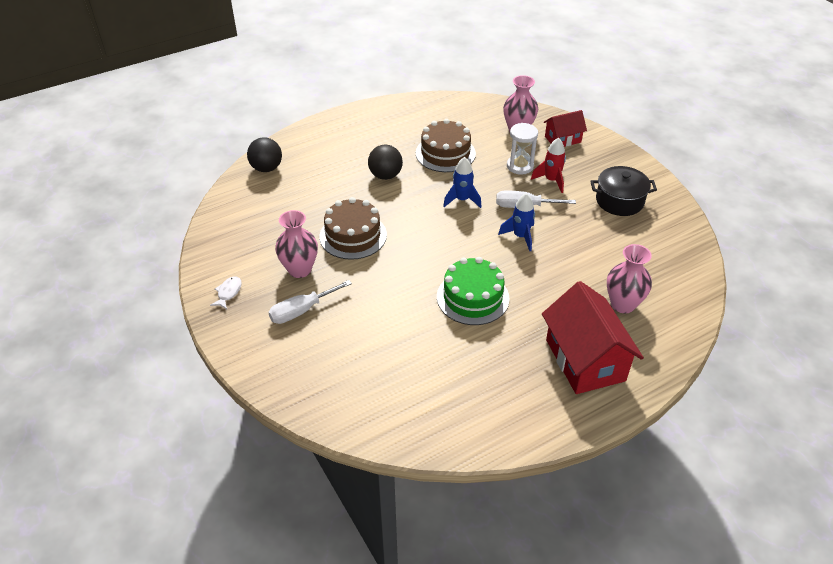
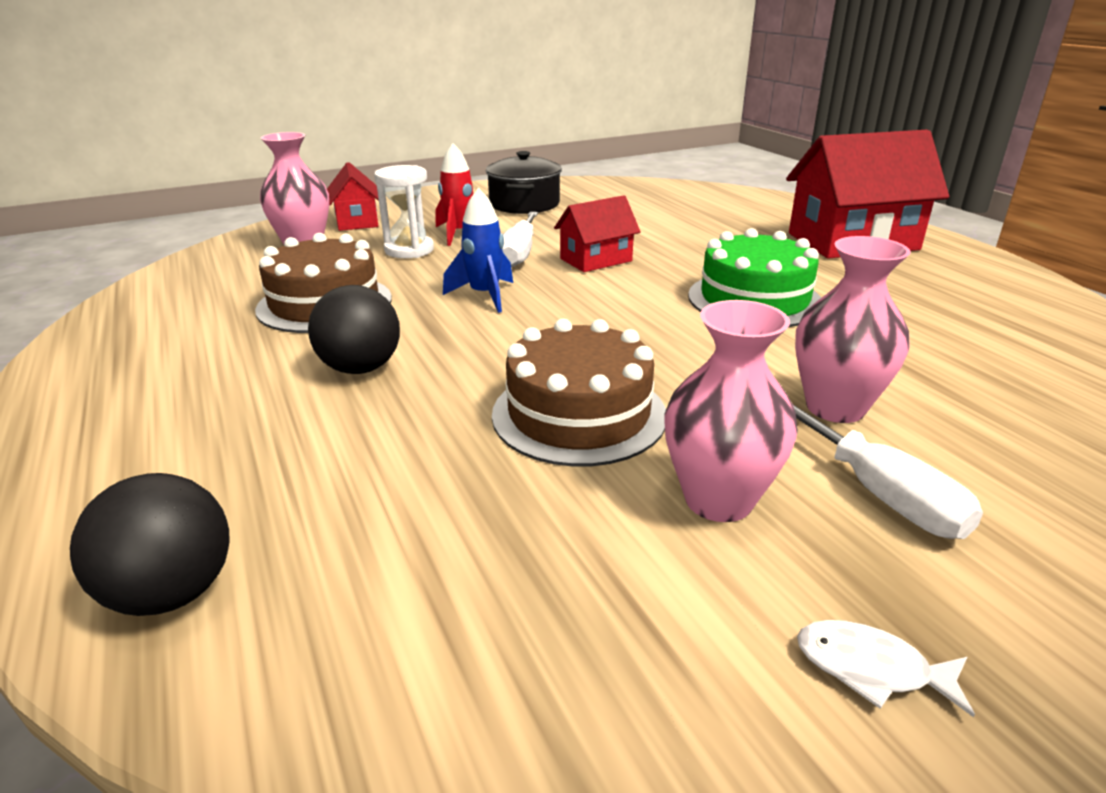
camera: 85 degrees left, 15 degrees down
blue rocket [498,193,535,251] -> red house [554,195,641,272]
pink vase [607,244,652,314] -> pink vase moved to [795,236,911,423]

